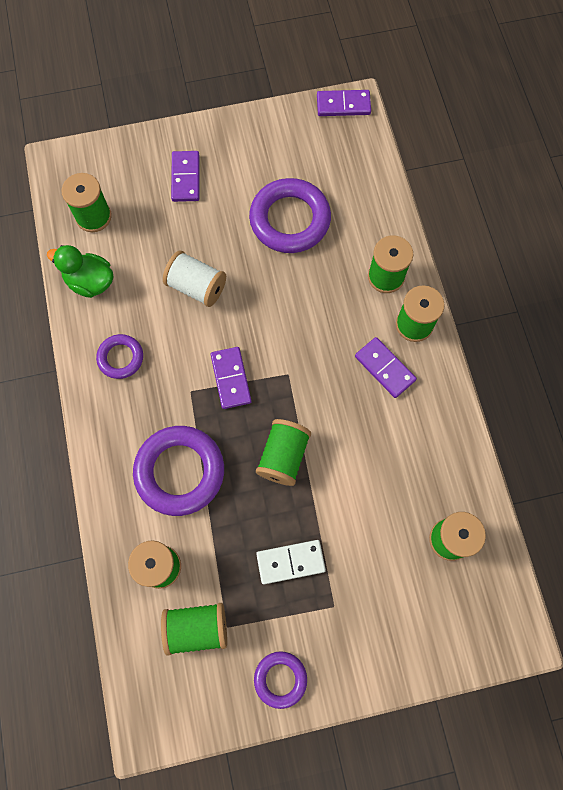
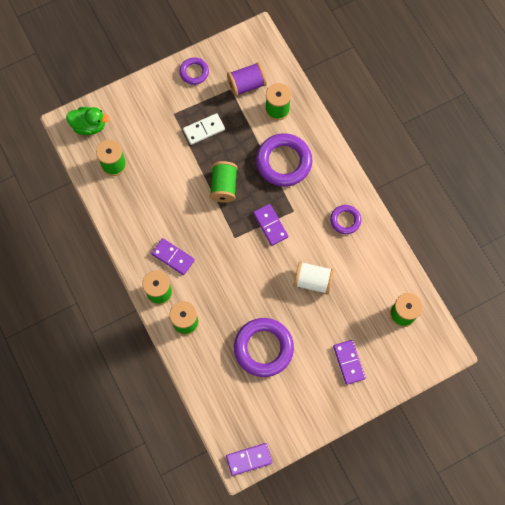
camera: 165 degrees right, 0 degrees up
green duck [47,245,113,298] -> green duck moved to [66,107,110,135]
green spool [161,603,227,656] -> purple spool [227,62,267,96]

